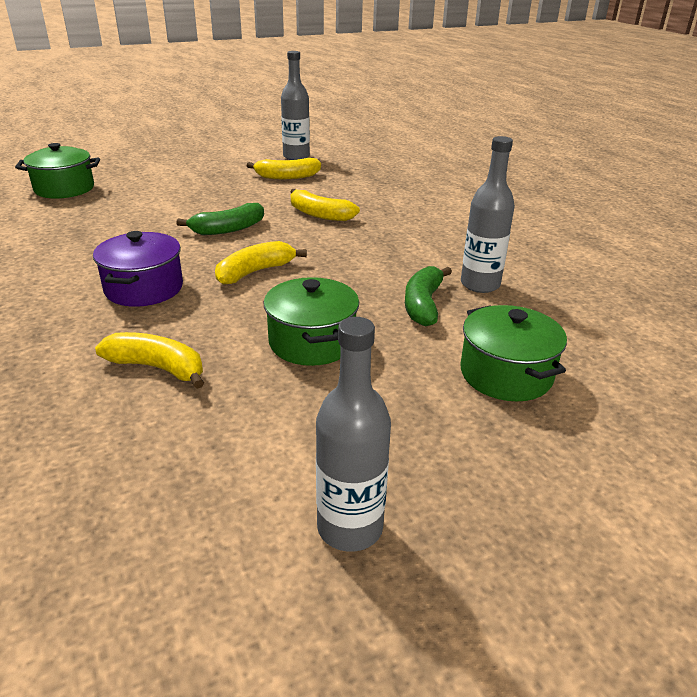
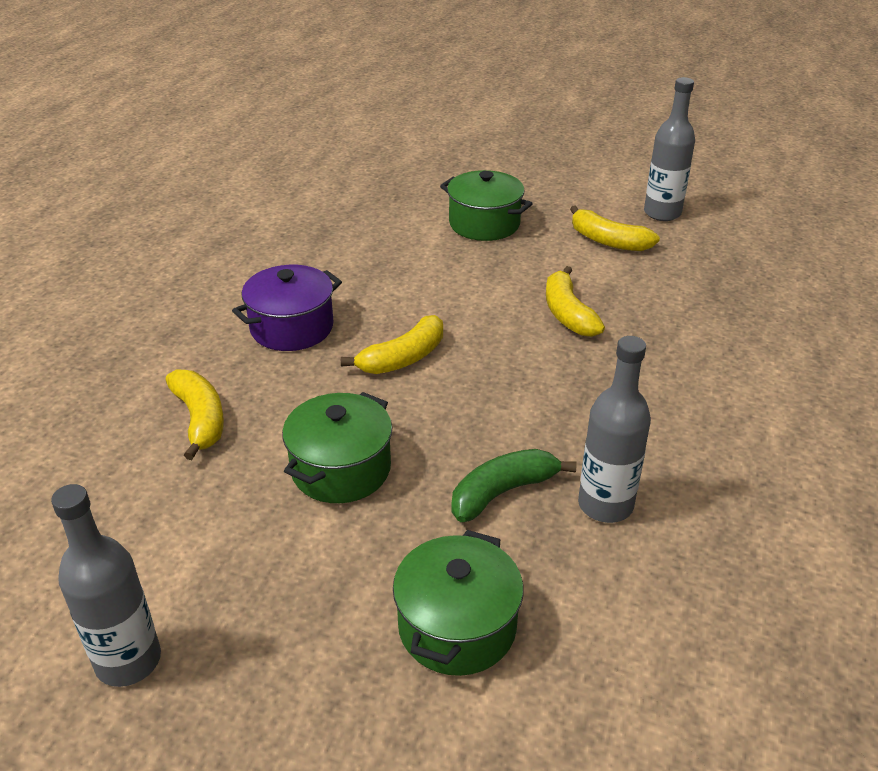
camera: 45 degrees right, 5 degrees up
green pot [15,143,100,199] -> green pot moved to [440,170,533,241]
green banana [176,203,264,235] -> none
yellow banana [215,241,307,285] -> yellow banana turned 135 degrees clockwise [341,315,443,374]

